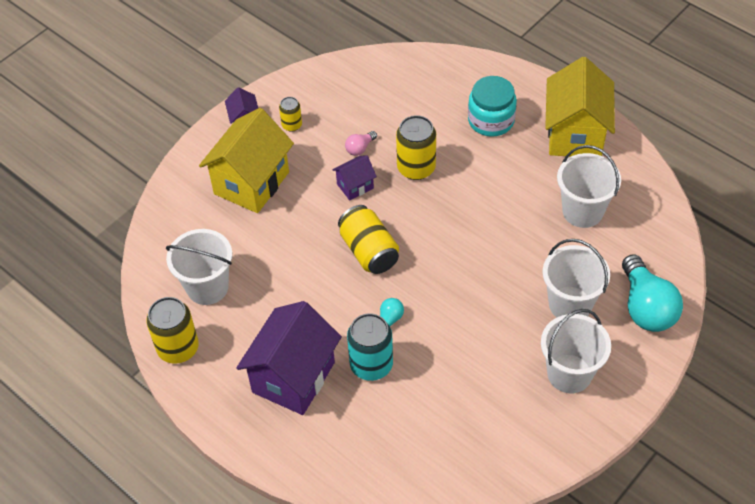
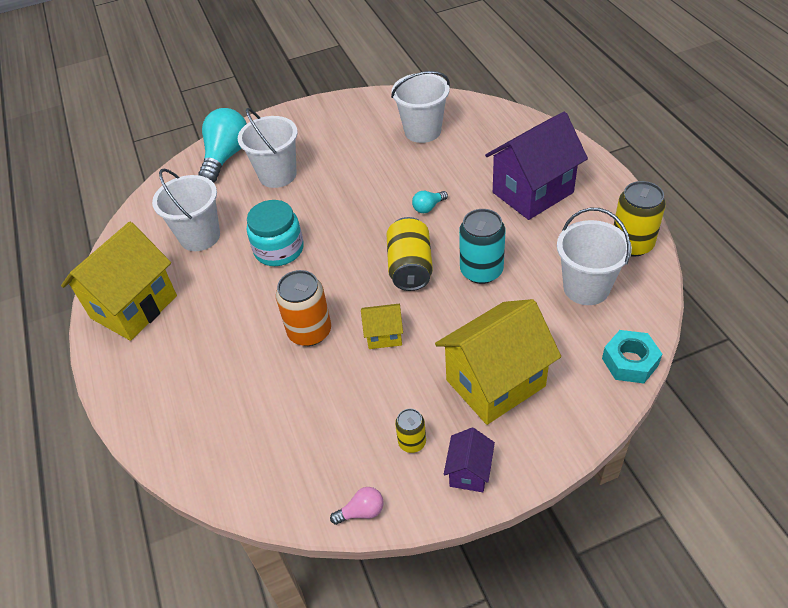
camera: 150 degrees left, 5 degrees down
purple house [332,155,377,200] -> yellow house [361,304,403,349]
pink light bulb [345,131,377,156] -> pink light bulb moved to [330,487,384,525]
turquoise can [347,313,393,381] -> turquoise can moved to [459,209,505,284]
yellow can [396,115,436,180] -> orange can [276,270,331,346]
turquoise jar [468,76,517,137] -> turquoise jar moved to [247,200,304,266]
white bucket [541,309,611,393] -> white bucket moved to [391,71,450,143]
none -> turquoise nut [602,330,662,383]

